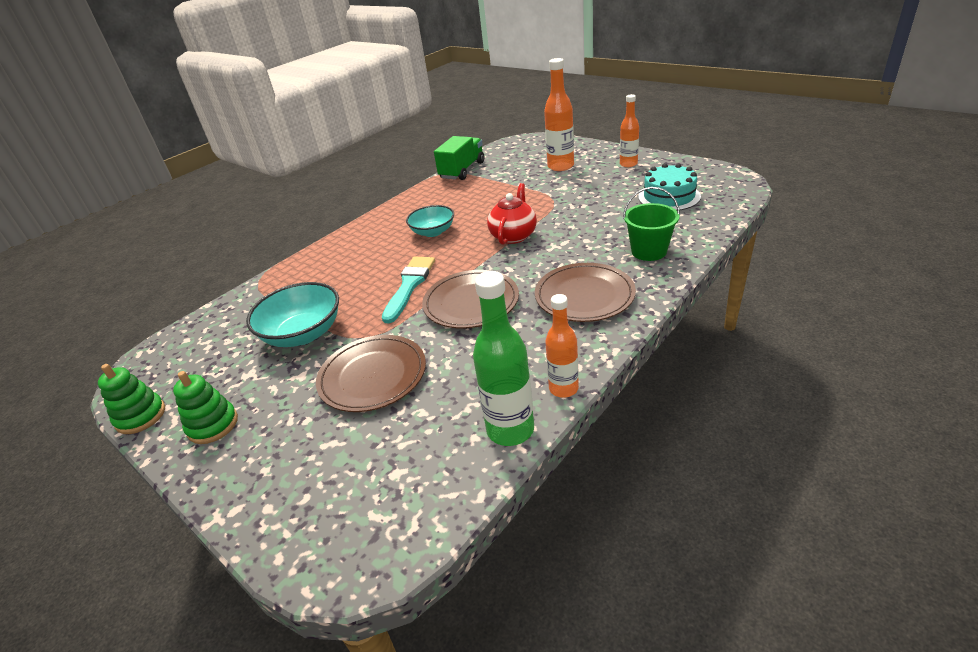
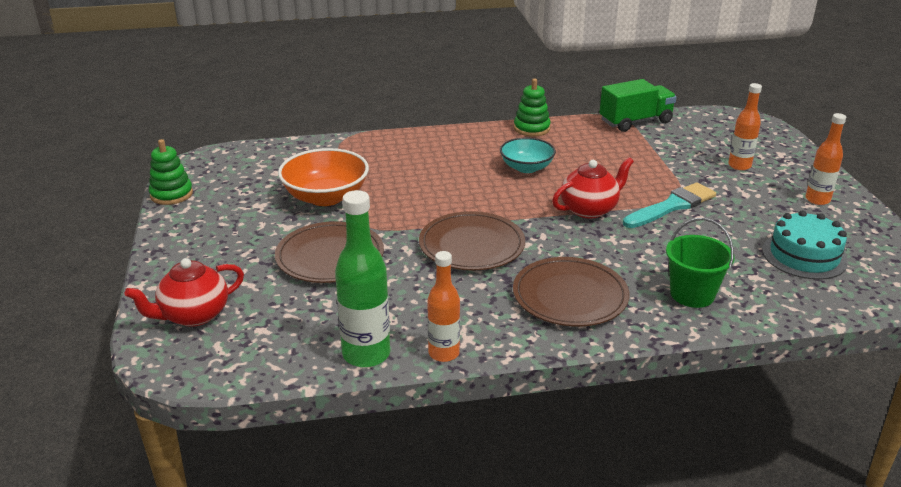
camera: 35 degrees right, 5 degrees down
green stacking toy [173,371,238,444] -> green stacking toy moved to [514,78,551,136]
turquoise bowl [246,282,339,347] -> orange bowl [278,148,369,206]
turquoise brush [382,257,435,323] -> turquoise brush moved to [623,182,716,228]
orange bottle [544,58,574,171] -> orange bottle [728,83,762,170], size x0.65
none -> red teapot [125,258,244,327]

